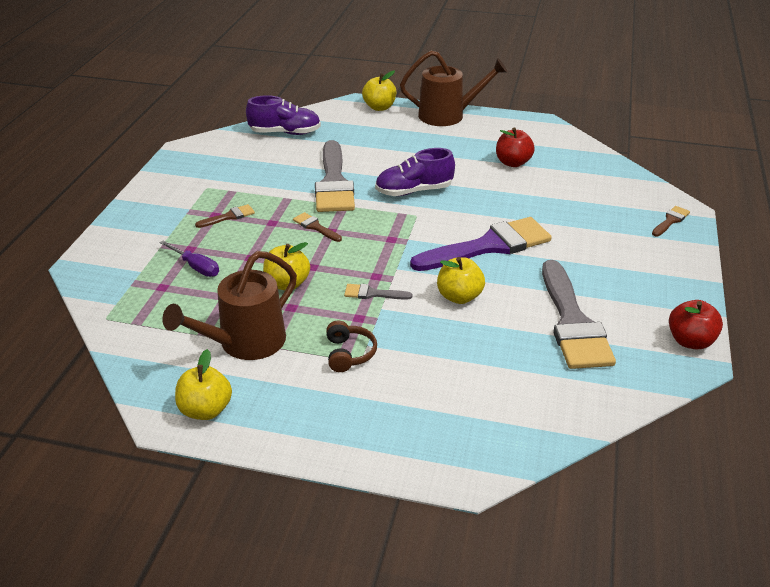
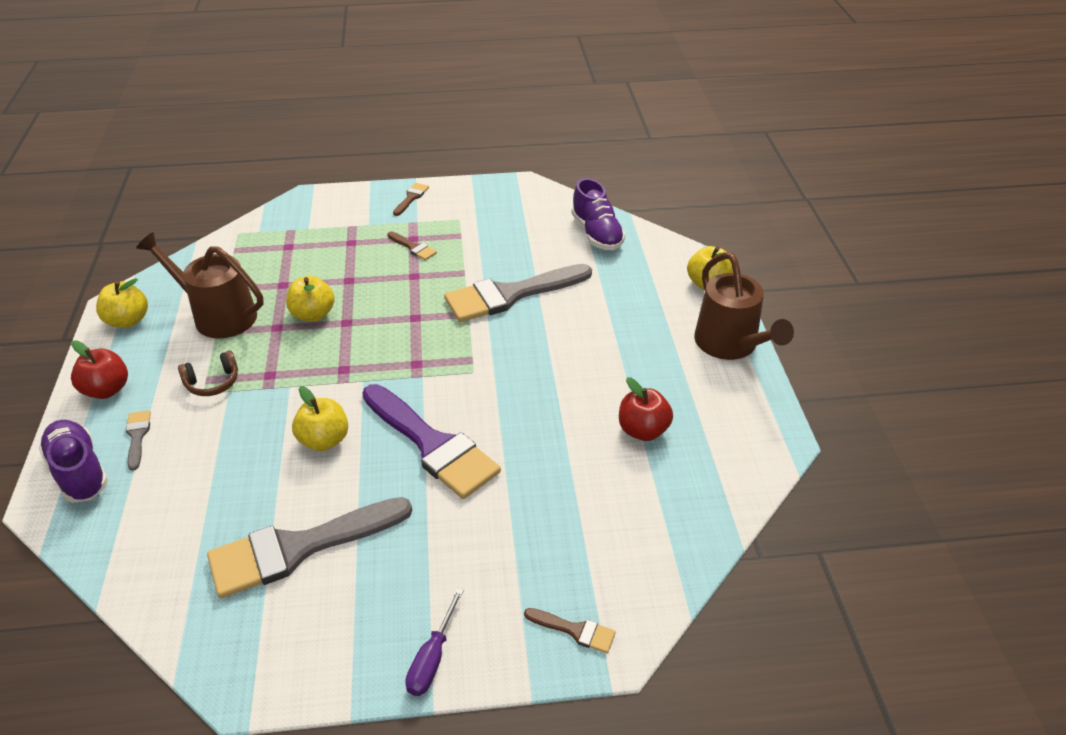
camera: 70 degrees right, 5 degrees up
purple screwdriver [159,240,219,277] -> purple screwdriver moved to [405,588,464,696]
brown brush [293,212,342,242] -> brown brush moved to [393,183,429,216]
grey brush [344,284,412,300] -> grey brush moved to [126,410,151,471]
purple shoe [375,148,455,196] -> purple shoe moved to [39,420,108,503]
red apple [669,300,723,349] -> red apple moved to [71,340,128,399]

